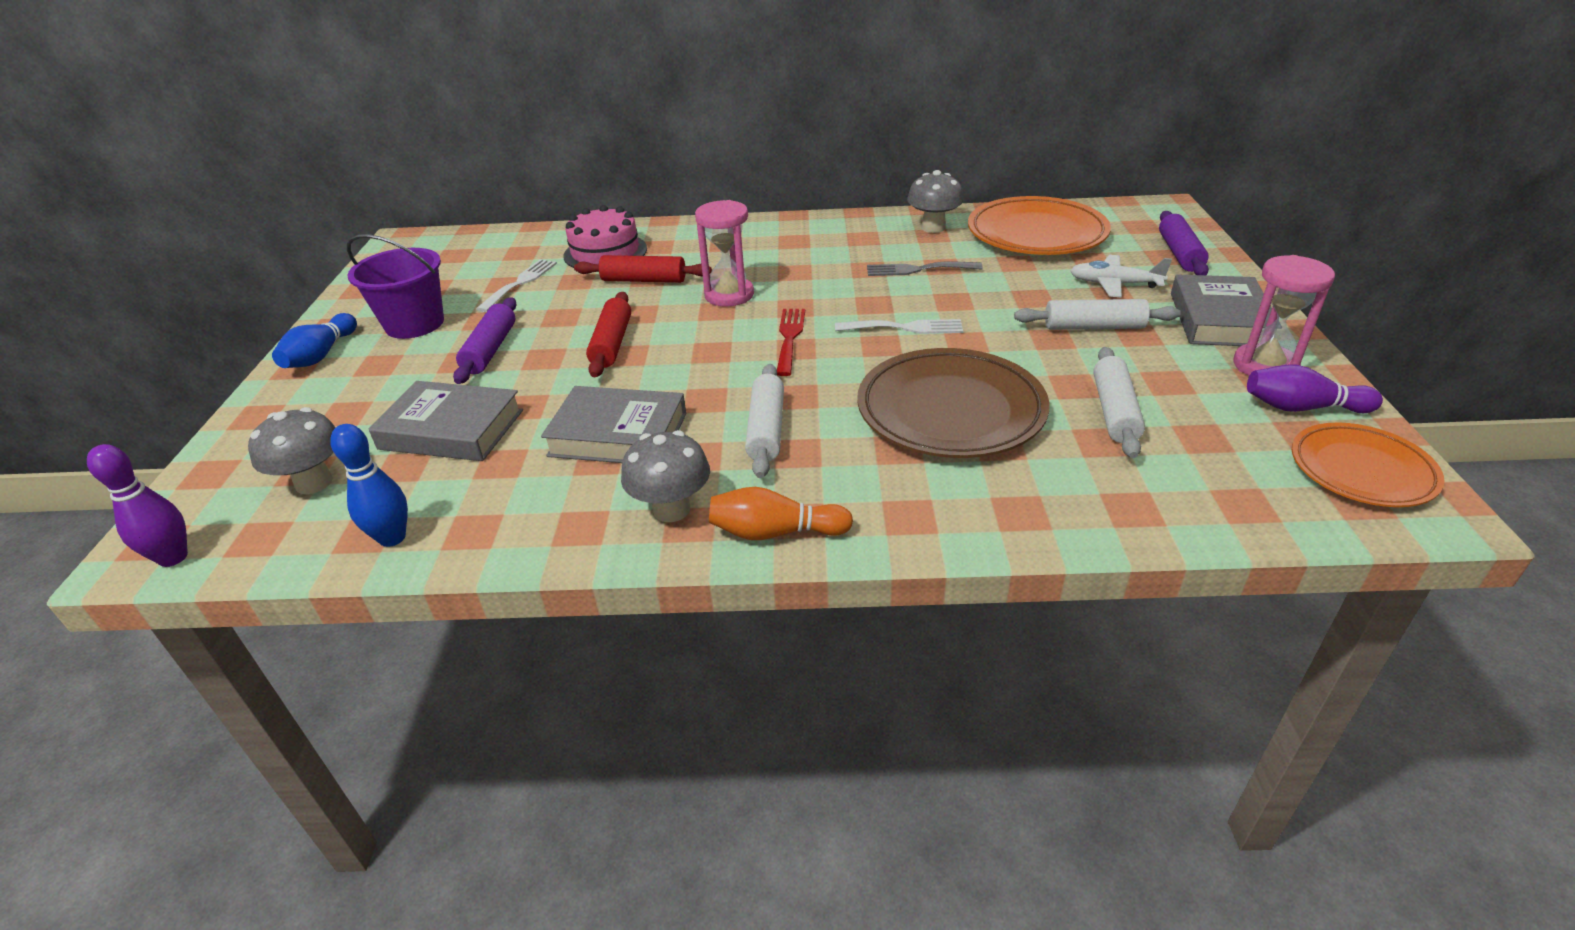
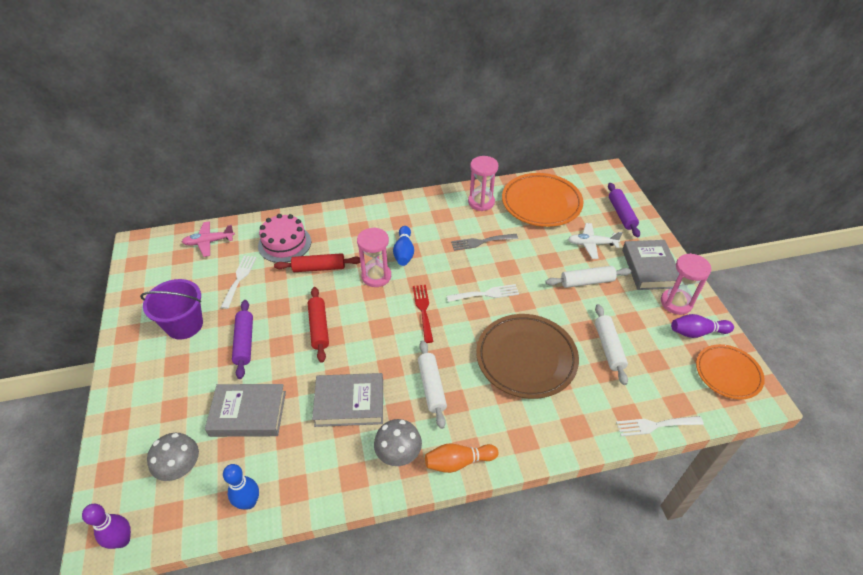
camera: 15 degrees left, 10 degrees up
blue bowling pin [272,313,357,368] -> blue bowling pin moved to [393,226,414,266]
grey mushroom [907,170,964,233] -> pink hourglass [468,156,499,211]
none -> pink plane [182,221,235,257]
none -> white fork [616,416,704,436]

